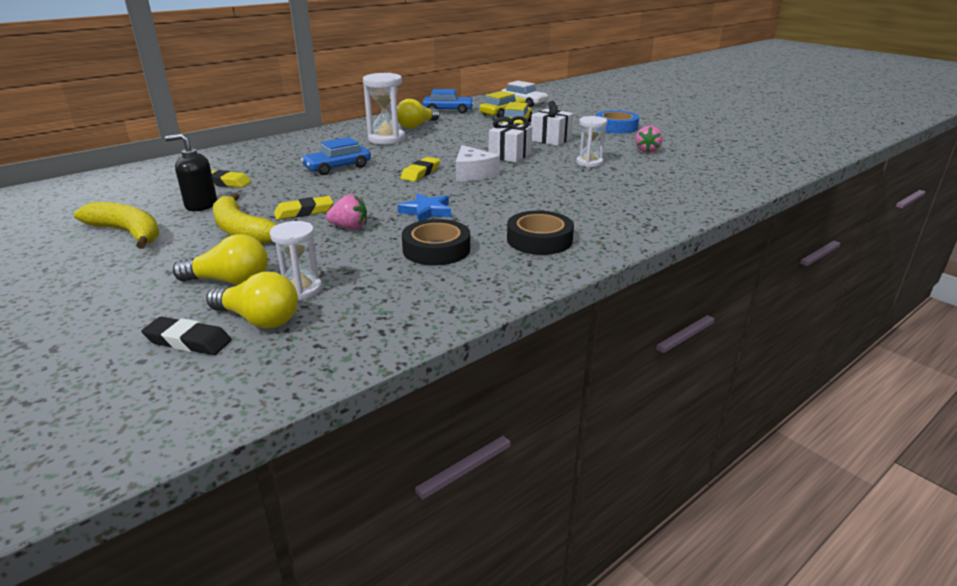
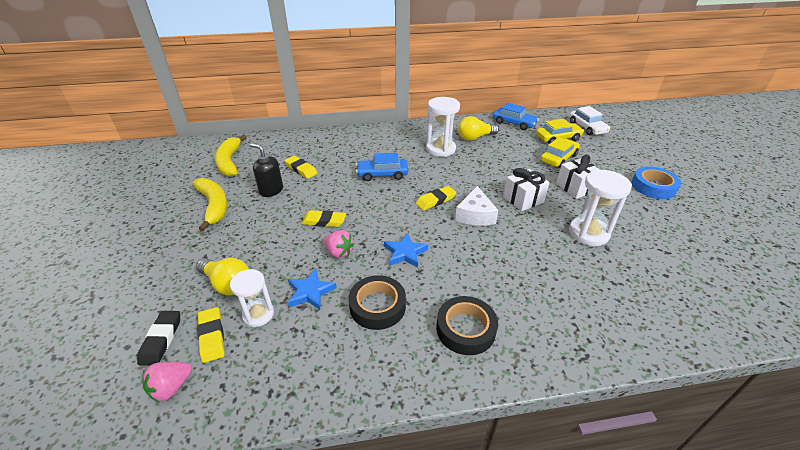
camera: 30 degrees right, 10 degrees up
black eraser [141,317,232,355] -> black eraser turned 45 degrees clockwise [137,311,180,366]
yellow light bulb [206,271,298,328] -> yellow eraser [197,307,224,363]
yellow banana [213,193,277,244] -> yellow banana moved to [214,135,247,176]
white hourglass [576,116,607,167] -> white hourglass [569,169,632,246], size x1.54
pink strawberry [635,125,663,153] -> pink strawberry moved to [143,362,192,402]
none -> blue star [288,269,337,310]

